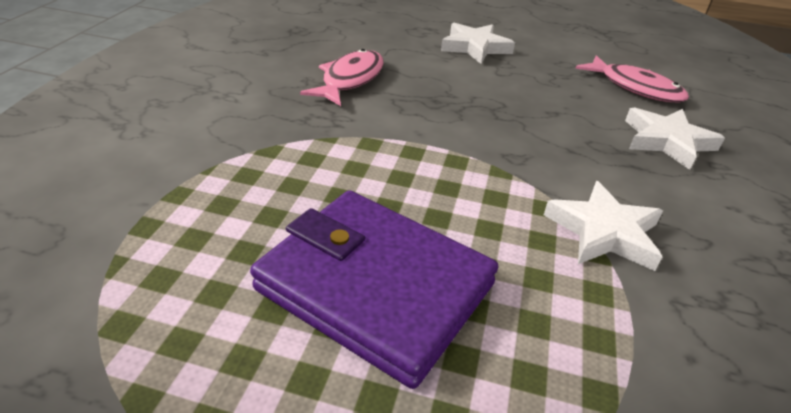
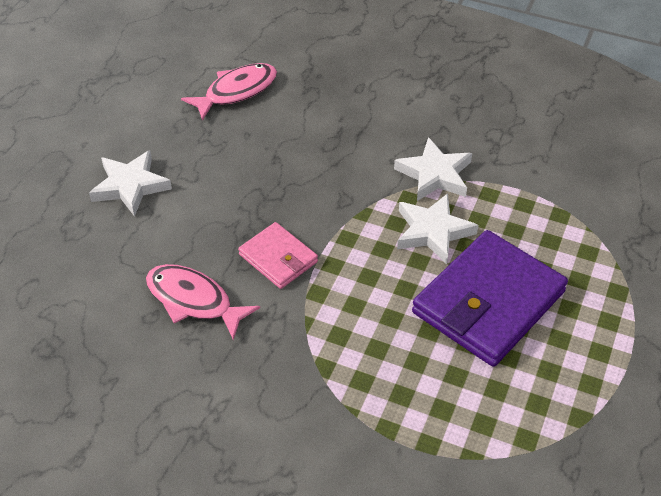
camera: 80 degrees left, 10 degrees up
white star [625,107,725,170] -> white star moved to [397,193,479,264]
none -> pink wallet [238,222,318,289]

